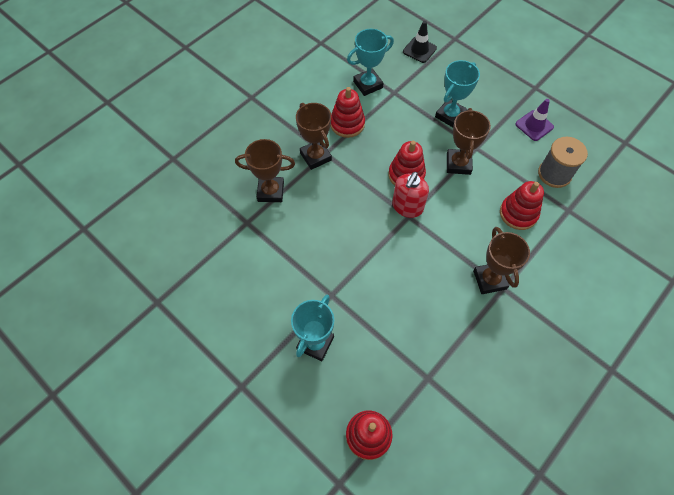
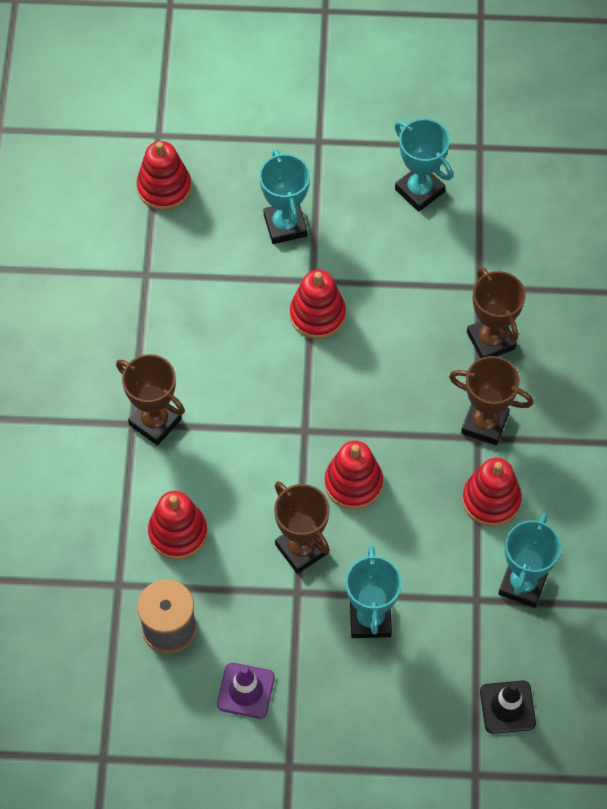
camera: 140 degrees right, 0 degrees up
brown trophy [235,139,295,202] -> brown trophy turned 75 degrees counterclockwise [467,267,526,358]
red soap dispenser [392,172,429,218] -> none
none -> red stacking toy [290,270,346,339]
none -> turquoise trophy [395,118,453,212]

